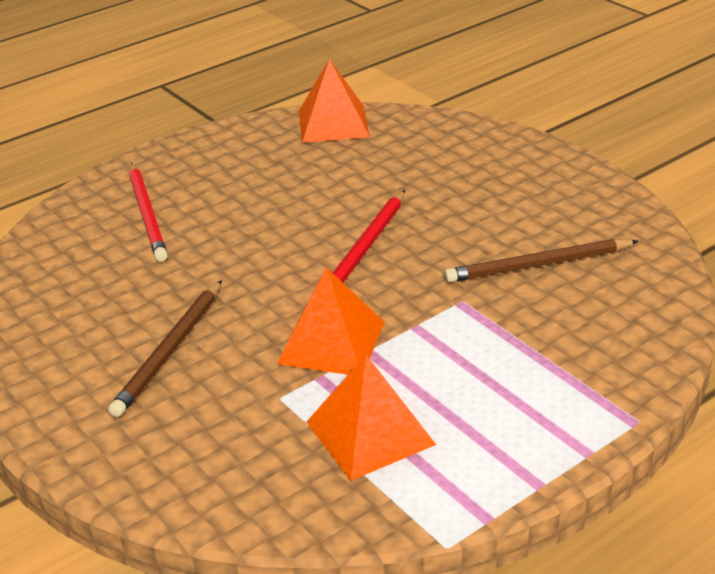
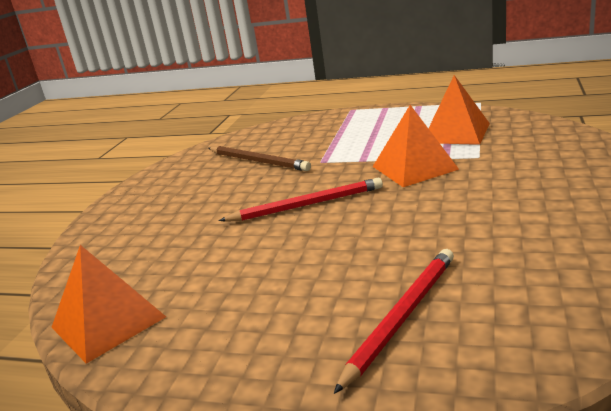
camera: 125 degrees left, 10 degrees down
brown pencil [108,280,222,417] -> none

